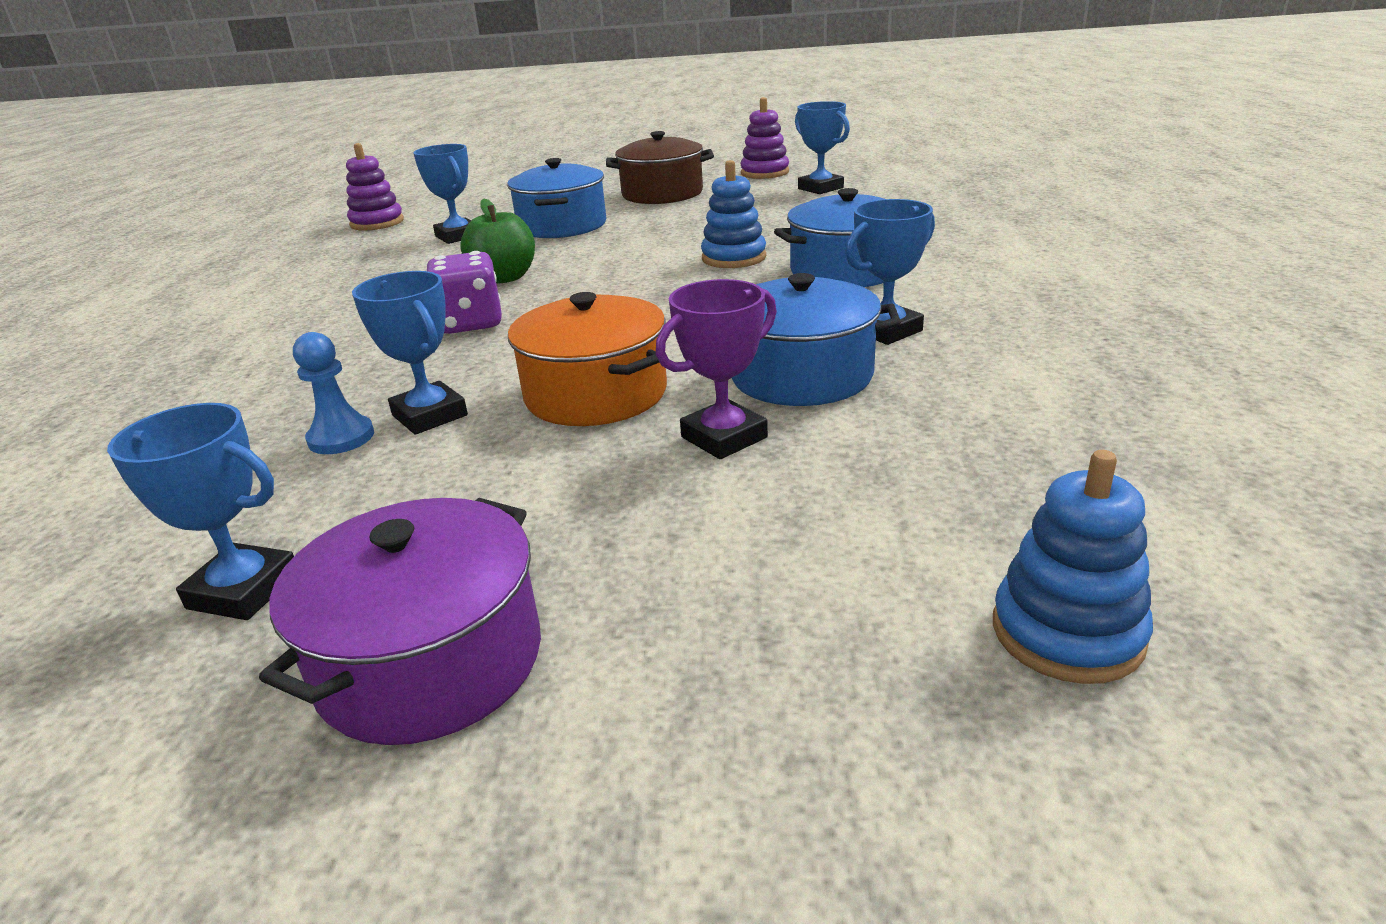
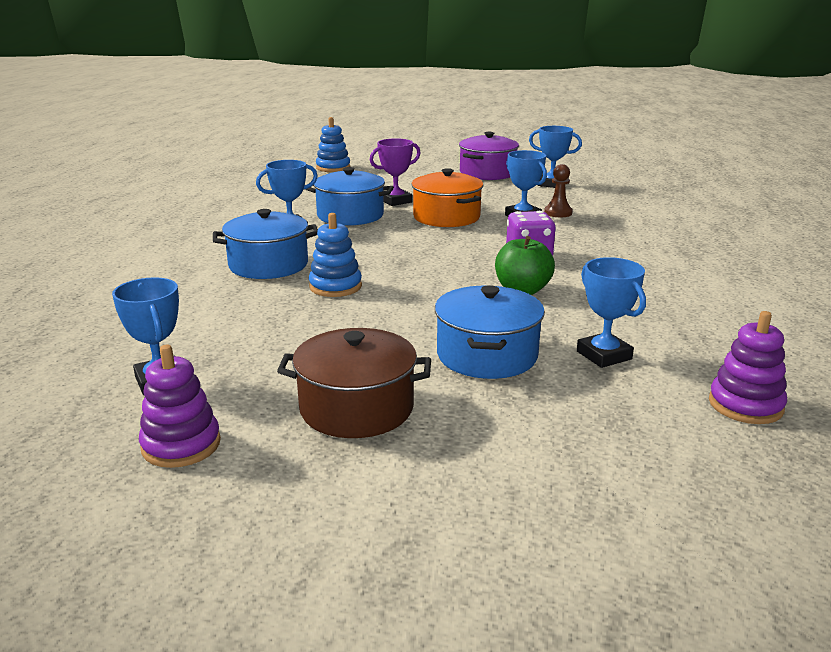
camera: 175 degrees left, 5 degrees down
blue pawn [293,332,374,454] -> brown pawn [544,164,573,217]

